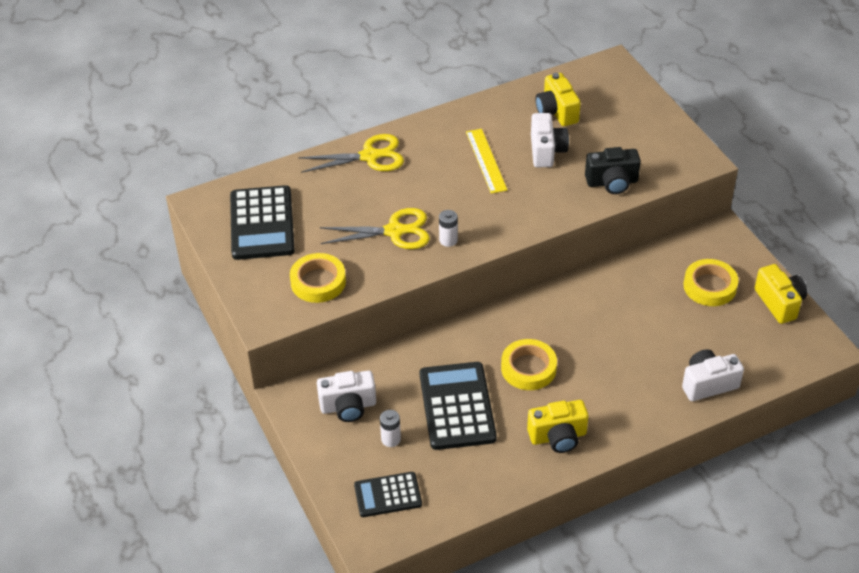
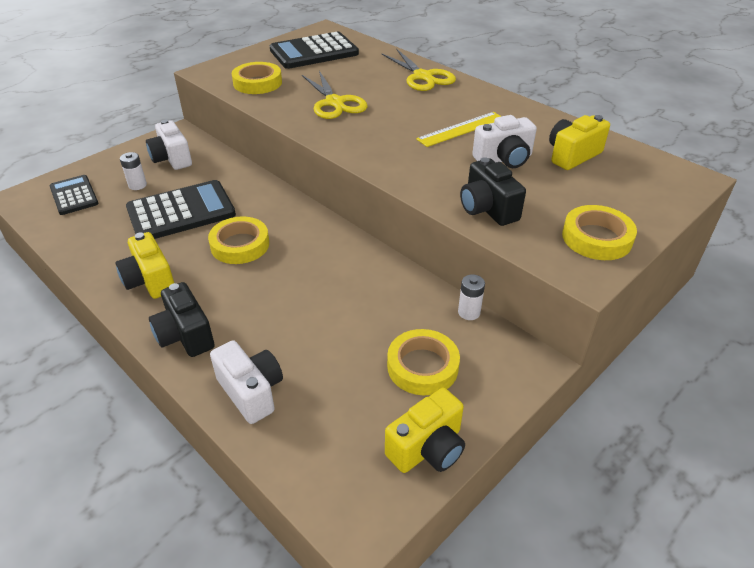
camera: 70 degrees right, 5 degrees down
white battery [439,210,458,247] -> white battery moved to [458,274,485,320]
none -> black camera [149,282,215,357]
none -> yellow tape [562,205,637,260]

